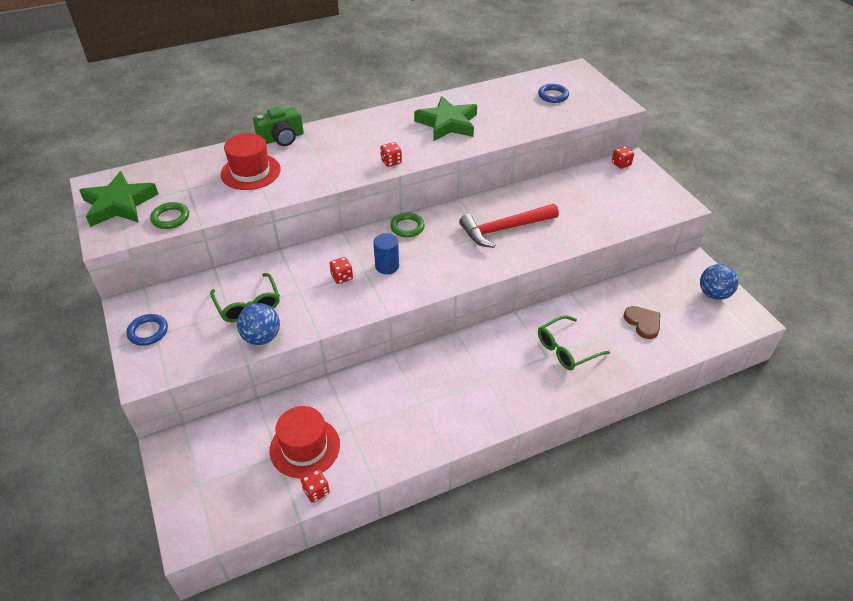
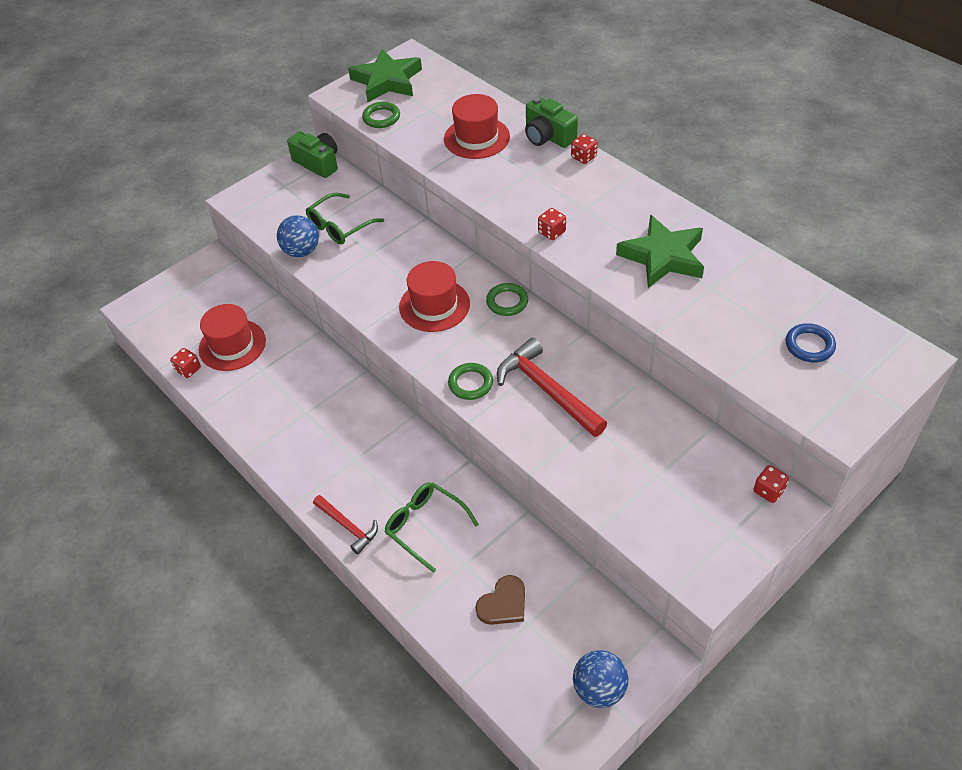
camera: 75 degrees right, 5 degrees up
blue ring [126,314,168,346] -> none
red dice [330,257,353,284] -> red dice moved to [571,134,598,164]
blue cylinder [373,233,399,274] -> red hat [399,261,470,332]
none -> green camera [287,131,338,178]
none -> red hammer [313,495,378,554]
none -> green ring [448,363,493,400]

